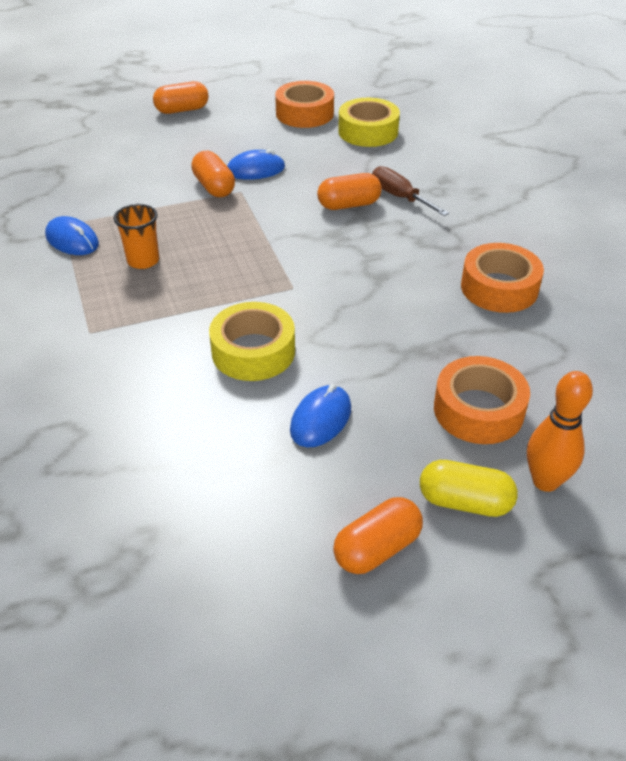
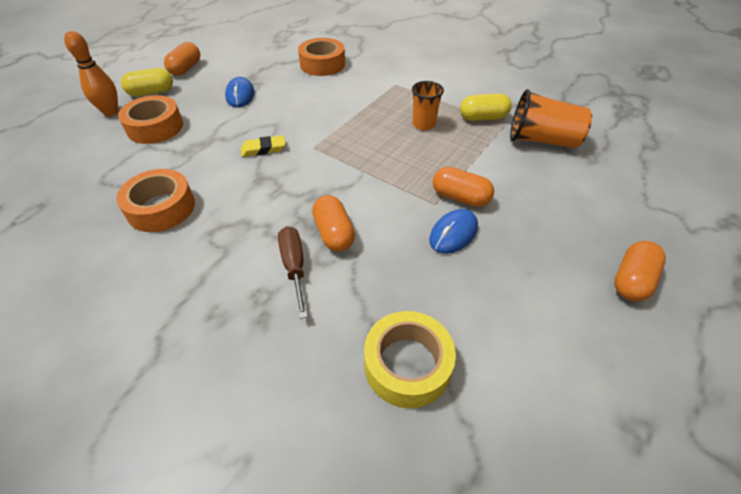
camera: 145 degrees right, 5 degrees up
blue mouse [45,216,99,255] -> yellow capsule [460,93,512,121]
yellow tape [209,302,295,381] -> none
orange tape [275,81,334,128] -> orange tape moved to [298,38,345,76]
orange capsule [317,173,382,210] -> orange capsule turned 60 degrees counterclockwise [312,195,355,251]
brown screwdriver [372,166,449,216] -> brown screwdriver turned 120 degrees counterclockwise [278,226,308,319]
none -> yellow eraser [241,135,285,157]
none -> orange cup [510,89,592,148]

